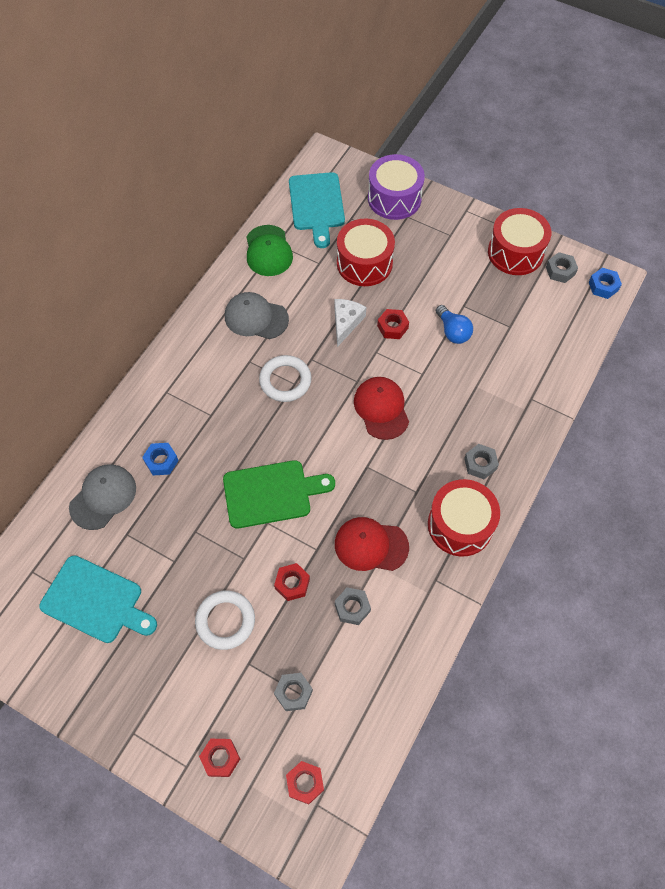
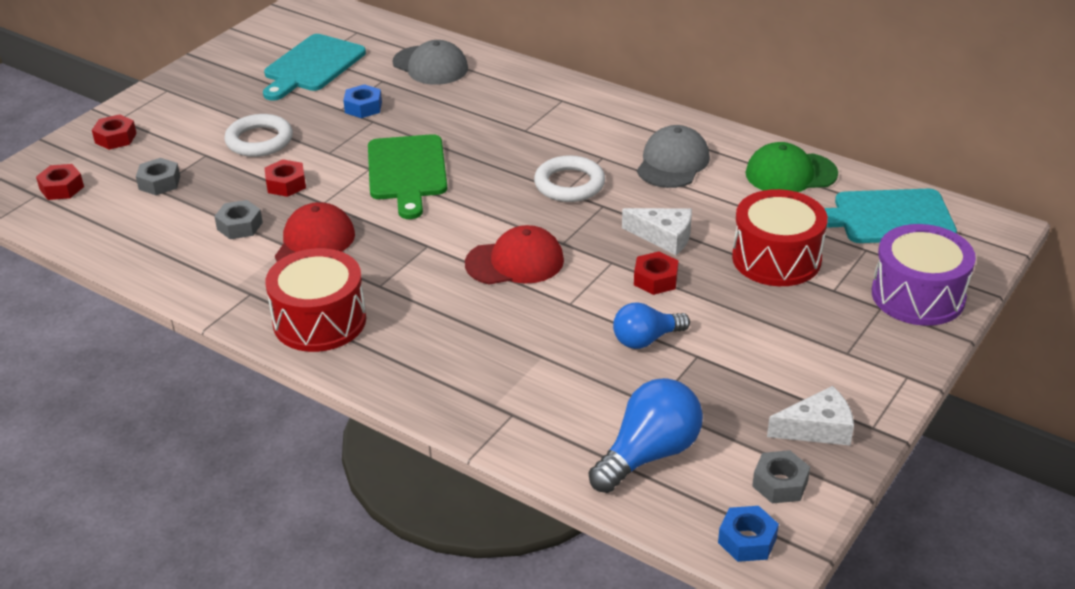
camera: 95 degrees right, 25 degrees down
blue nut [142,443,179,475] -> blue nut moved to [343,84,382,118]
grey nut [464,444,499,479] -> none
red drum [488,208,551,275] -> white cheese [767,386,854,446]
none -> blue light bulb [589,378,703,493]

